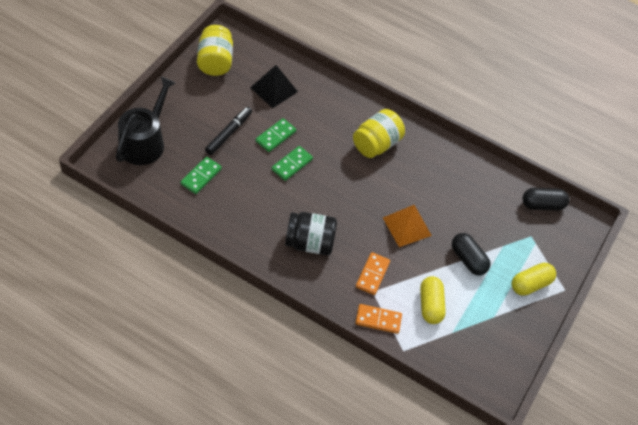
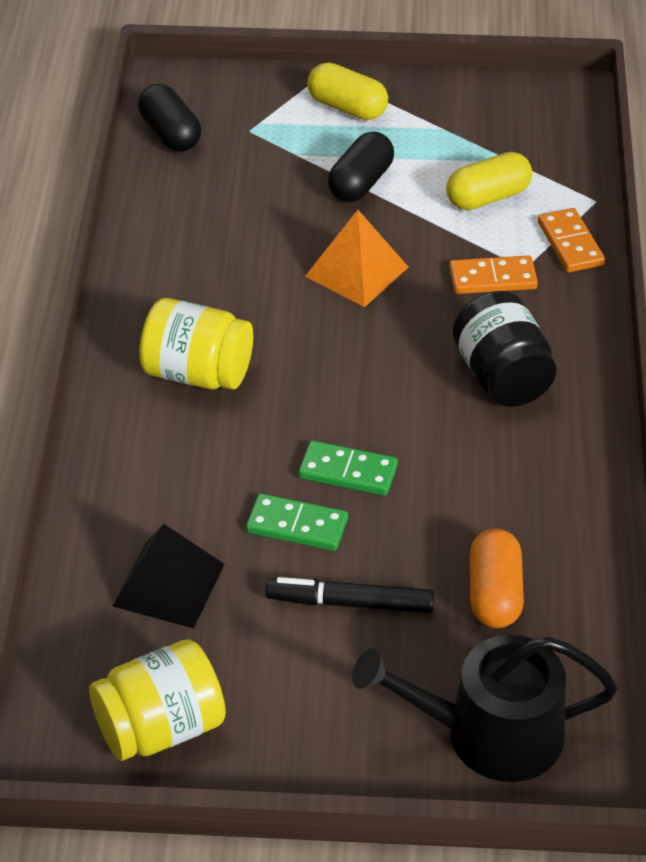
camera: 110 degrees left, 10 degrees down
green domino [181,157,222,194] -> orange capsule [470,528,524,628]

